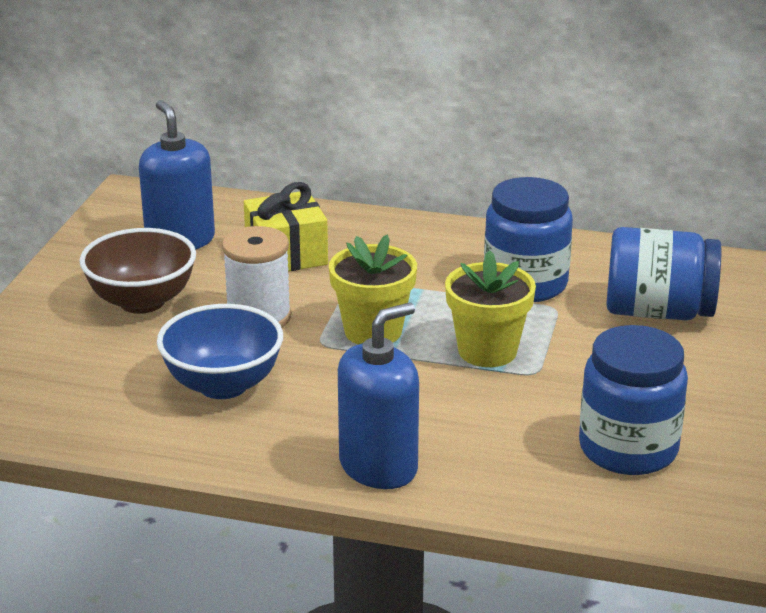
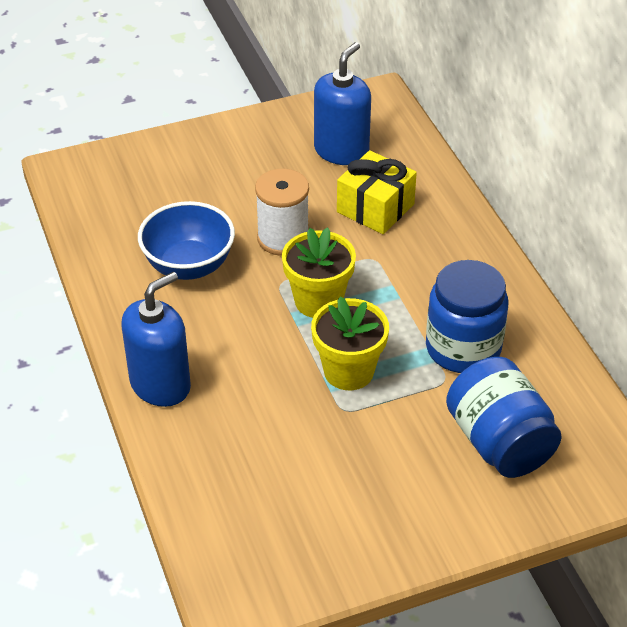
camera: 55 degrees right, 15 degrees up
brown bowl [79,228,196,314] -> none
blue soap dispenser [338,302,419,489] -> blue soap dispenser turned 60 degrees counterclockwise [122,272,191,407]
blue jar [579,325,688,475] -> none

